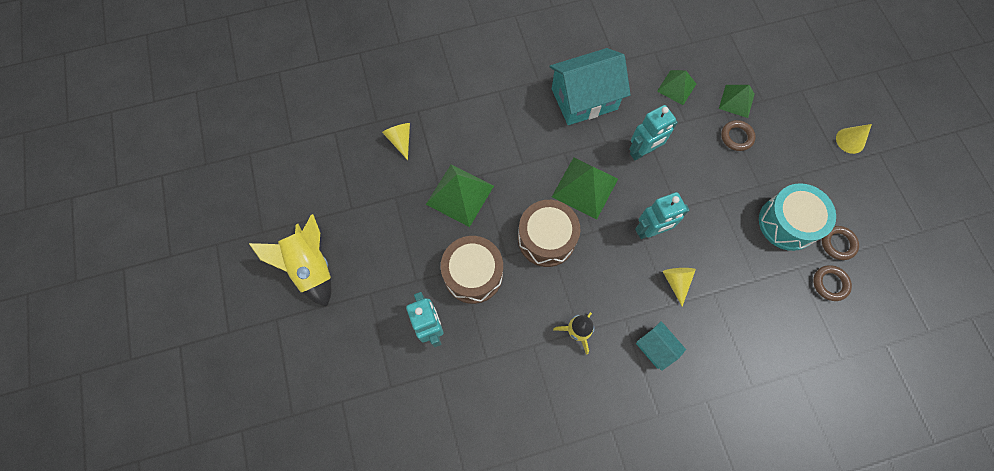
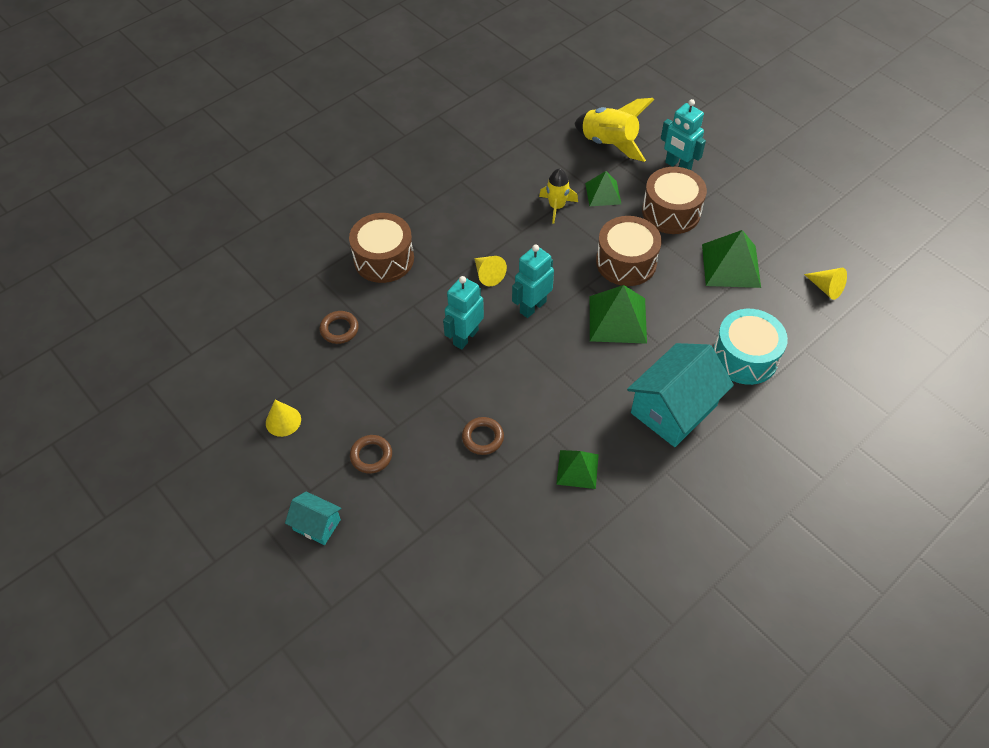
camera: 155 degrees right, 15 degrees down
yellow rocket [249,214,332,307] -> yellow rocket moved to [574,98,654,162]
turquoise robot [629,105,678,161] -> turquoise robot moved to [443,276,484,350]
turquoise house [636,321,686,371] -> turquoise house moved to [285,491,341,545]
green pyramid [719,85,755,118] -> green pyramid moved to [585,171,621,206]
turquoise drum [759,183,836,251] -> turquoise drum moved to [713,309,788,385]
brown ring [822,226,859,260] -> brown ring moved to [350,435,392,474]
yellow cone [836,124,872,154] -> yellow cone moved to [266,400,301,437]
none -> brown drum [349,213,414,283]

